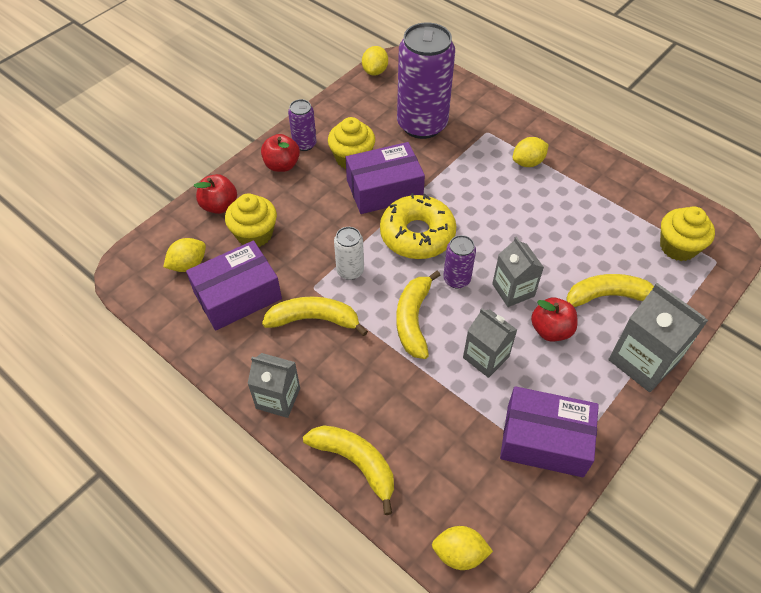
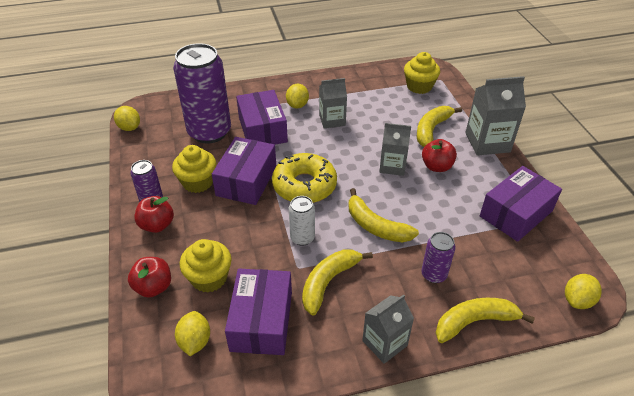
camera: 55 degrees left, 10 degrees down
purple can [443,235,476,288] -> purple can moved to [421,232,456,283]
grey carton [463,308,517,378] -> grey carton moved to [319,78,347,128]
none -> purple box [236,90,288,145]

